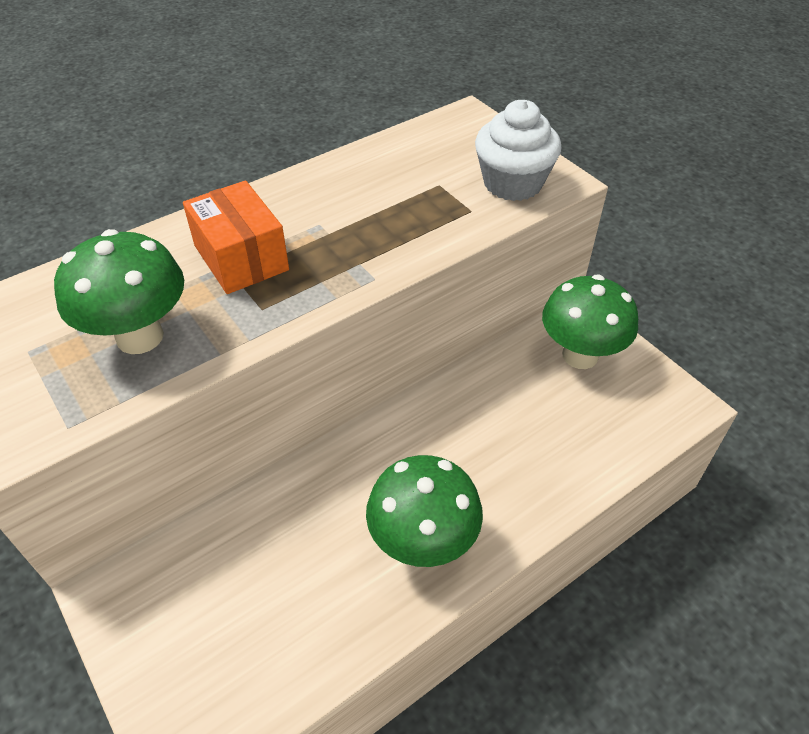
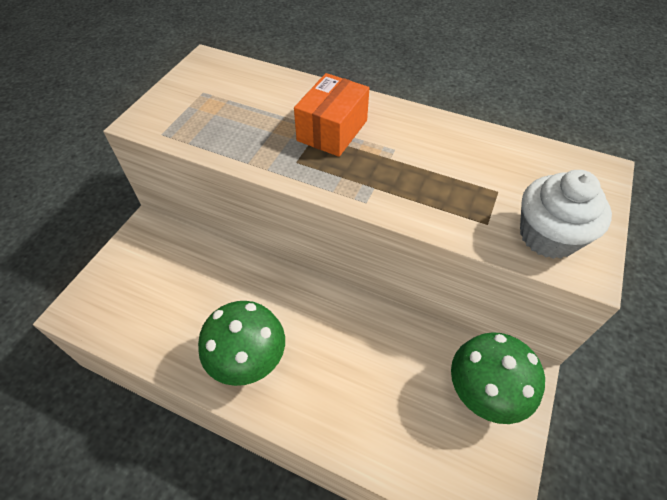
camera: 60 degrees right, 5 degrees up
green mushroom [54,229,184,354] -> none

